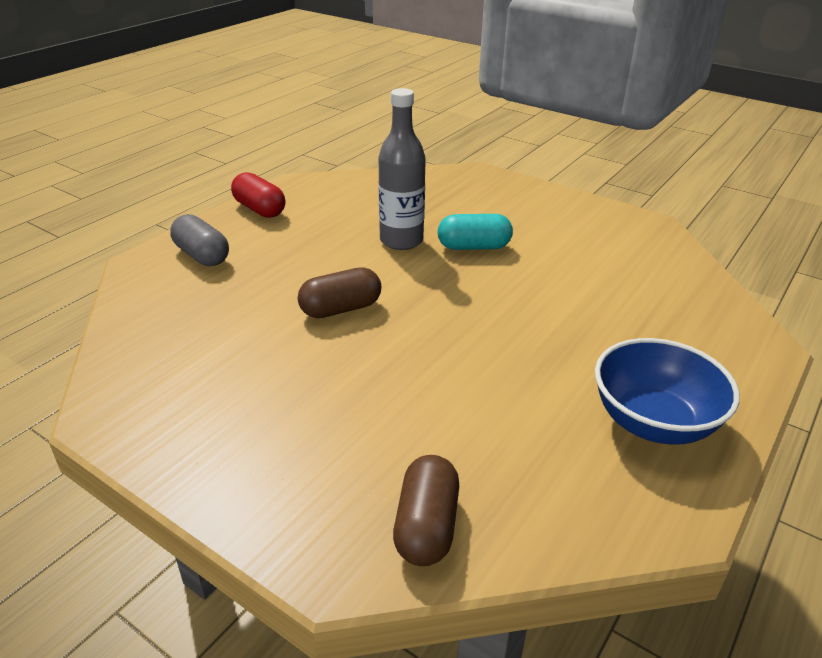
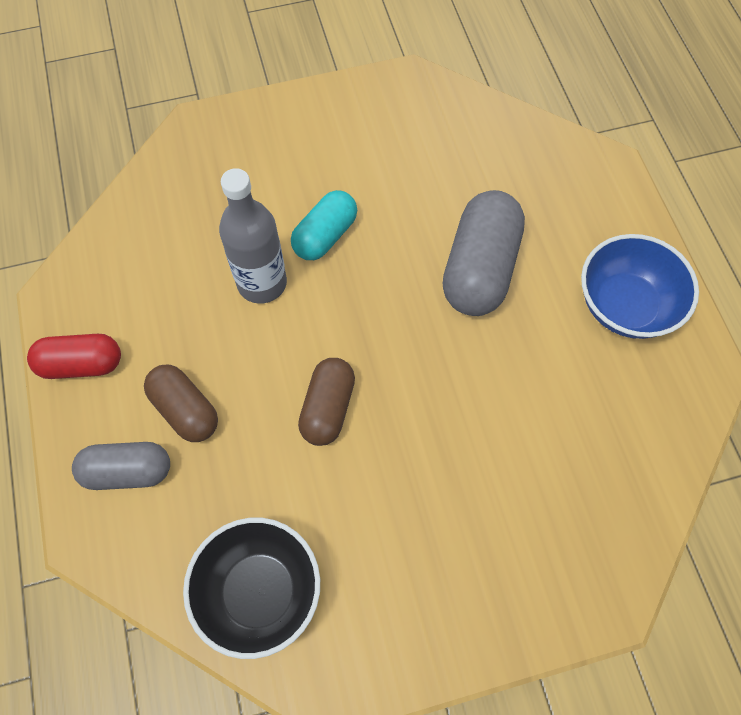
camera: 50 degrees left, 30 degrees up
brown capsule [393,455,459,566] -> brown capsule moved to [144,365,218,442]
none -> black bowl [183,518,320,659]
none -> grey capsule [443,190,525,316]

